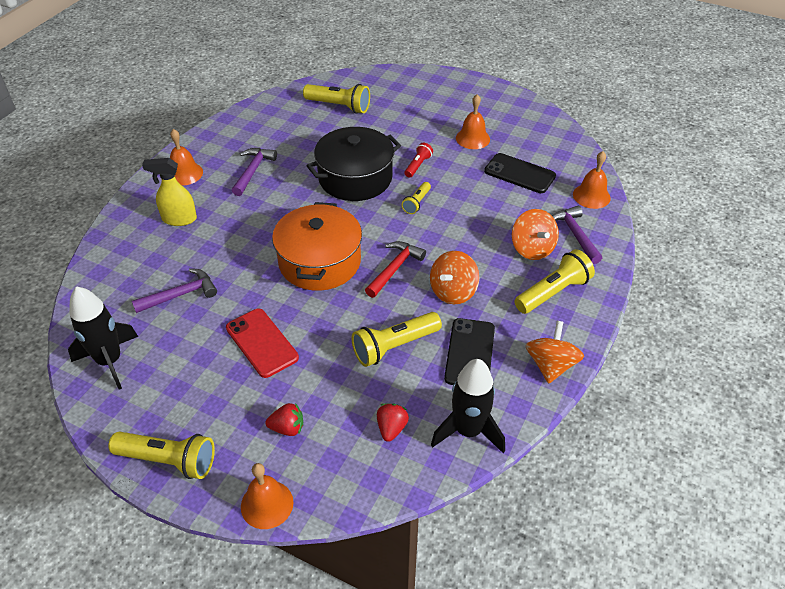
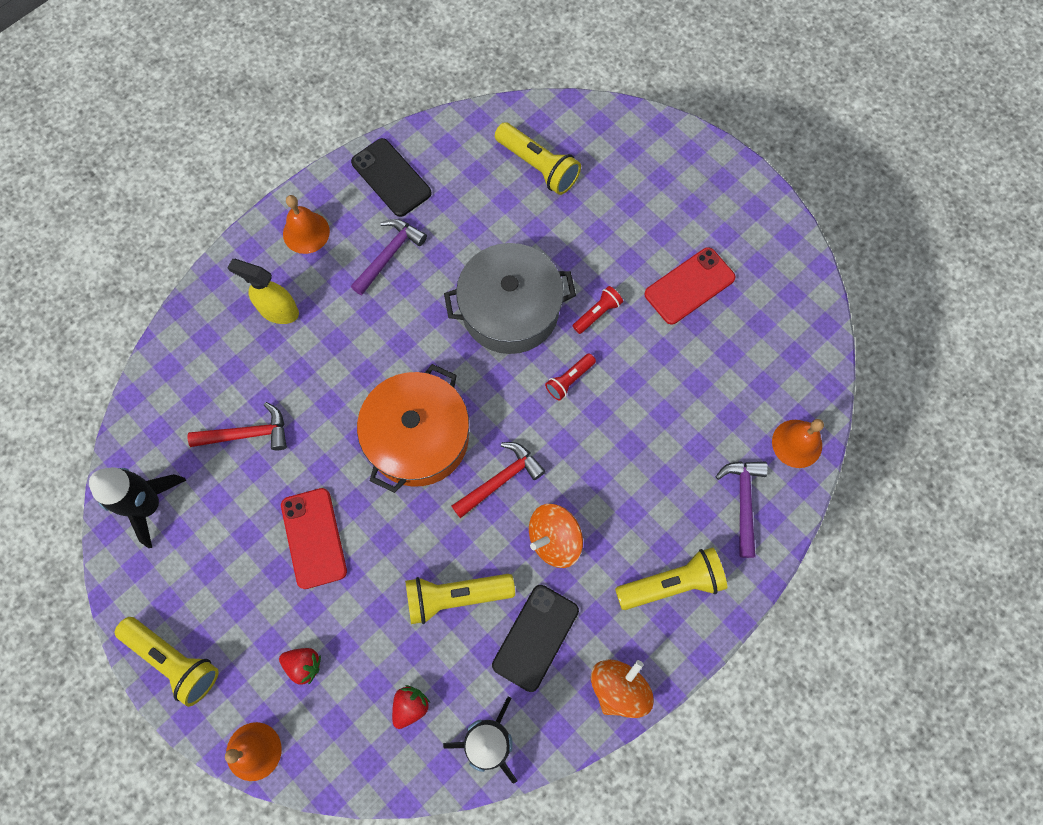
camera: 20 degrees right, 25 degrees up
purple hammer [132,268,217,313] -> red hammer [188,402,287,450]
black pot [307,127,401,201] -> grey pot [444,243,576,354]
yellow flashlight [402,182,431,214] -> red flashlight [545,353,596,401]
orange bell [456,94,490,149] -> red phone [644,247,736,324]
black phone [484,153,556,193] -> black phone moved to [351,138,432,217]
orange spinning top [512,209,559,260] -> none

